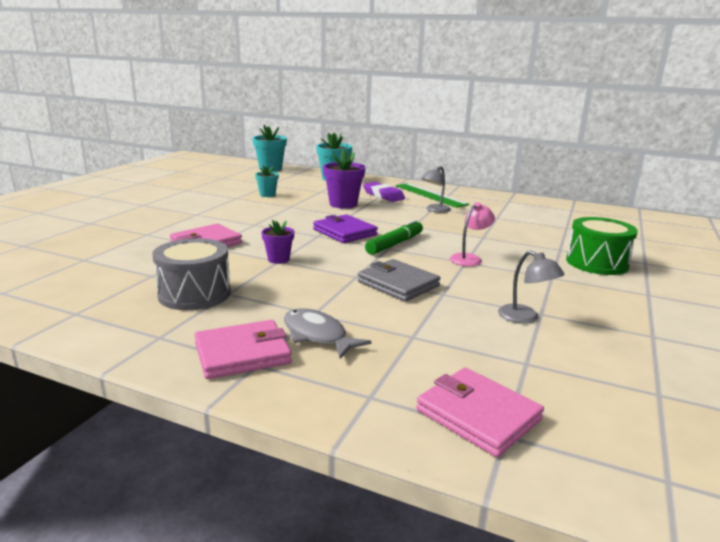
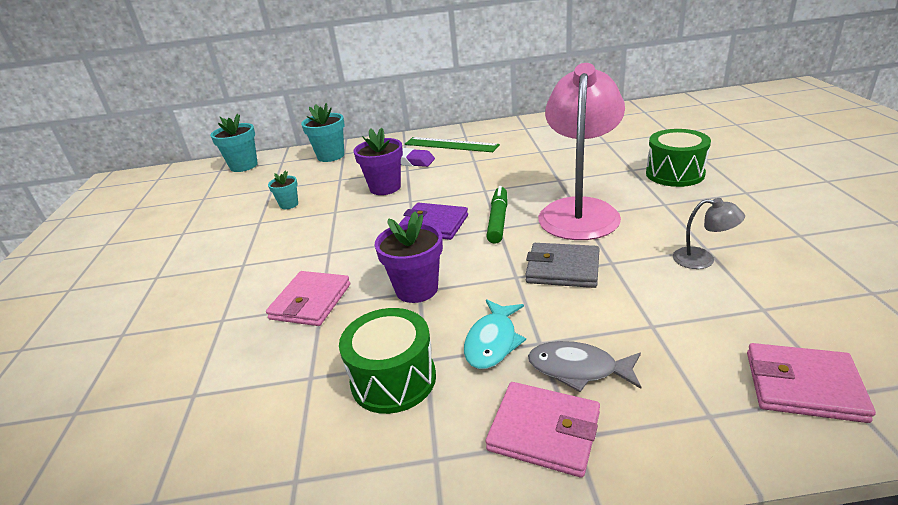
camera: 25 degrees left, 10 degrees up
grey drum [152,238,231,310] -> green drum [339,308,436,414]
pink wallet [194,320,292,379] -> pink wallet turned 75 degrees clockwise [486,382,600,478]
purple flower pot [261,219,294,264] -> purple flower pot [375,211,443,303], size x1.72
grey lamp [422,166,451,213] -> none
pink lamp [450,202,495,266] -> pink lamp [538,63,625,240], size x2.43
none -> turquoise fish [464,299,526,369]

